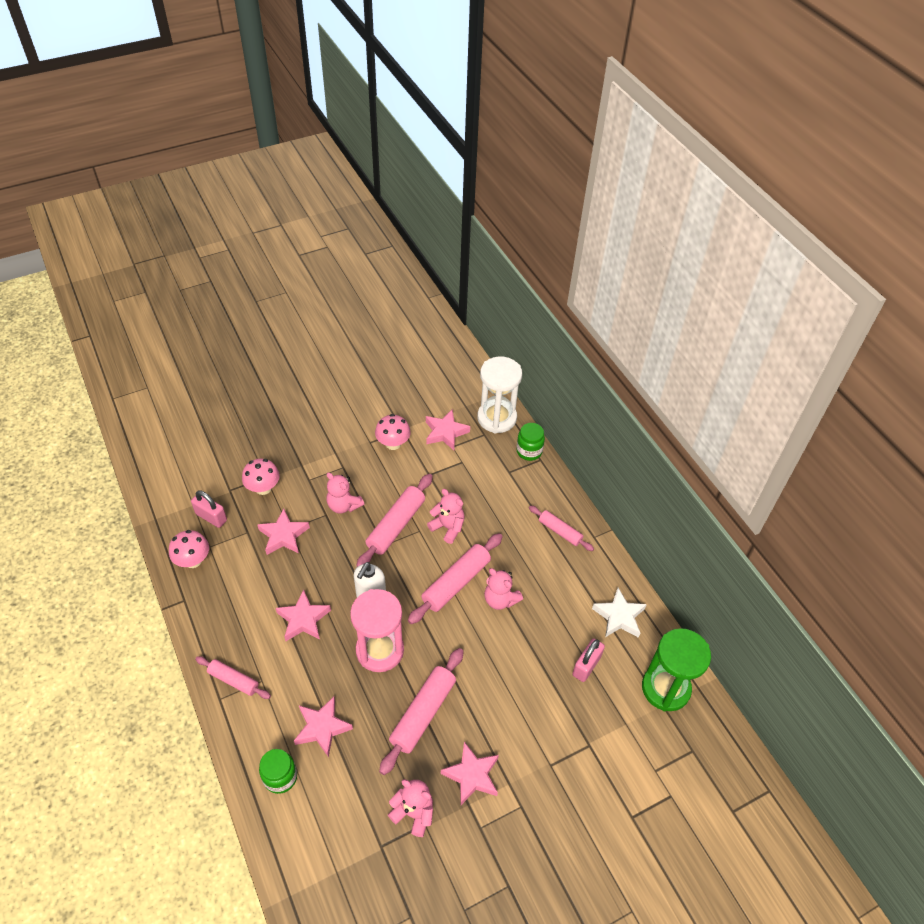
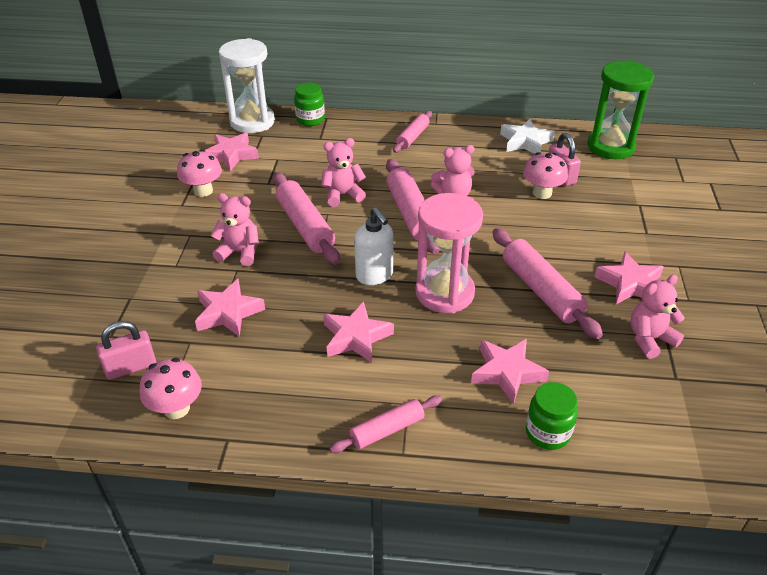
camera: 55 degrees left, 10 degrees down
pink mushroom [242,459,280,495] -> pink mushroom moved to [523,152,568,199]
pink teddy bear [326,472,364,513] -> pink teddy bear turned 150 degrees counterclockwise [210,193,259,266]
pink rolling pin [529,505,594,551] -> pink rolling pin turned 45 degrees counterclockwise [393,111,432,153]

